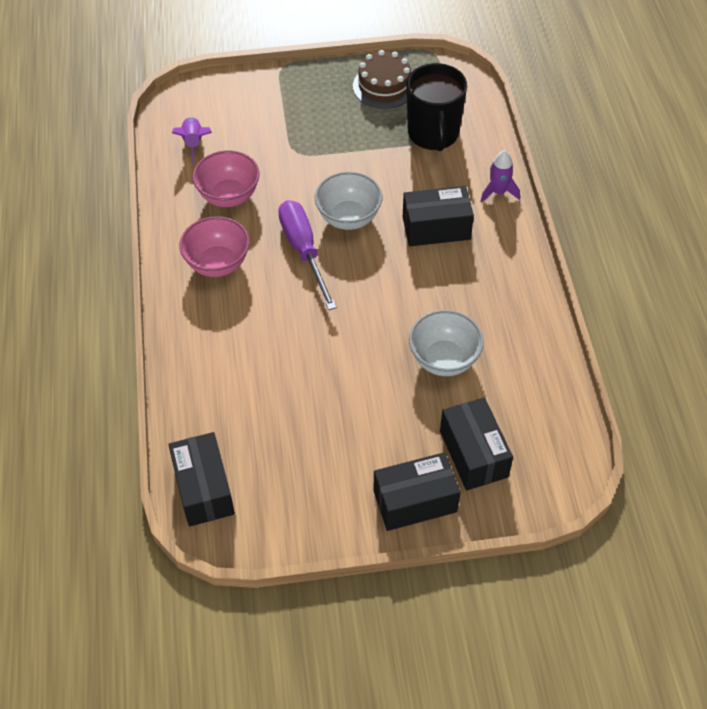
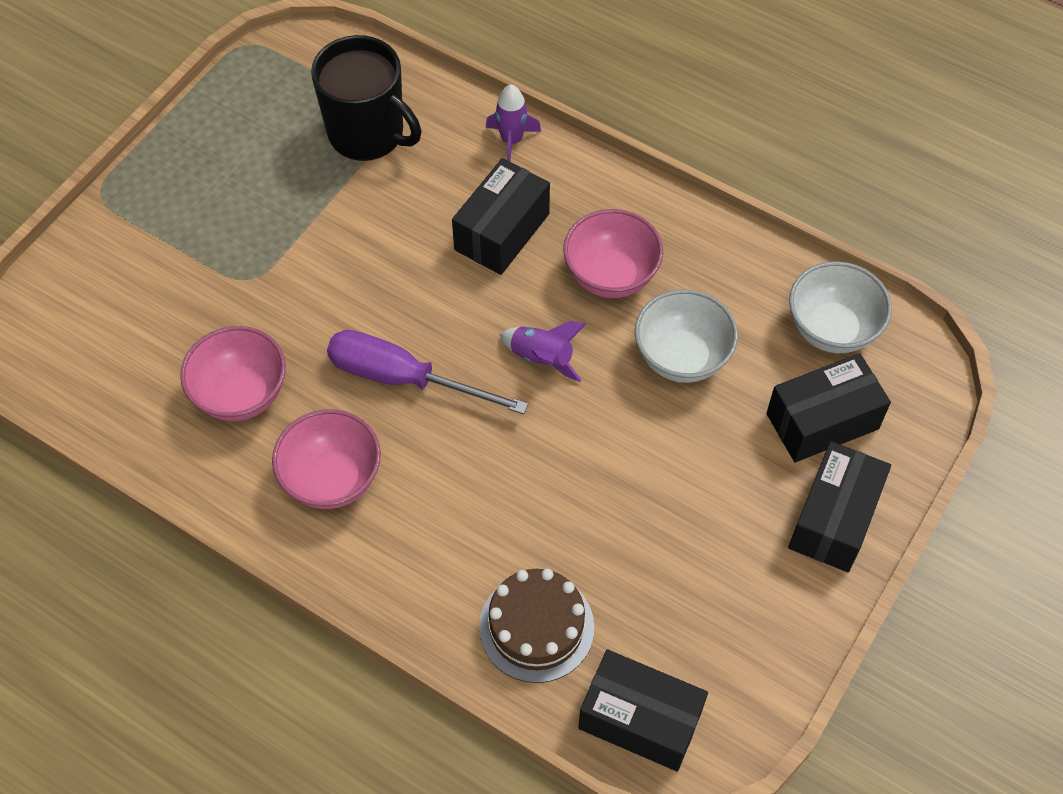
camera: 50 degrees left, 5 degrees up
purple rocket [172,117,212,163] -> purple rocket moved to [499,321,586,382]
white bowl [314,172,382,230] -> white bowl moved to [789,261,892,353]
brown cake [353,50,411,109] -> brown cake moved to [479,569,594,683]
black box [440,397,513,490] -> black box turned 45 degrees counterclockwise [766,353,891,463]
none -> pink bowl [563,209,663,298]

